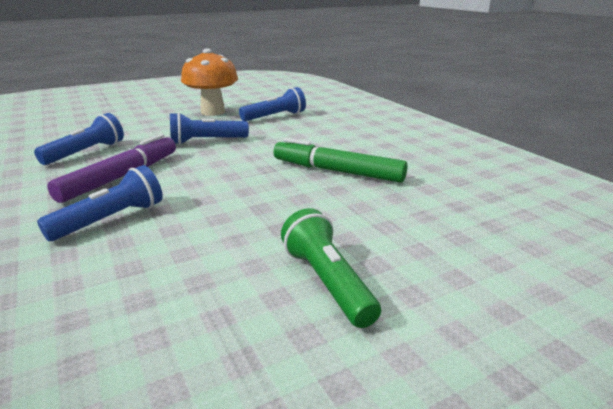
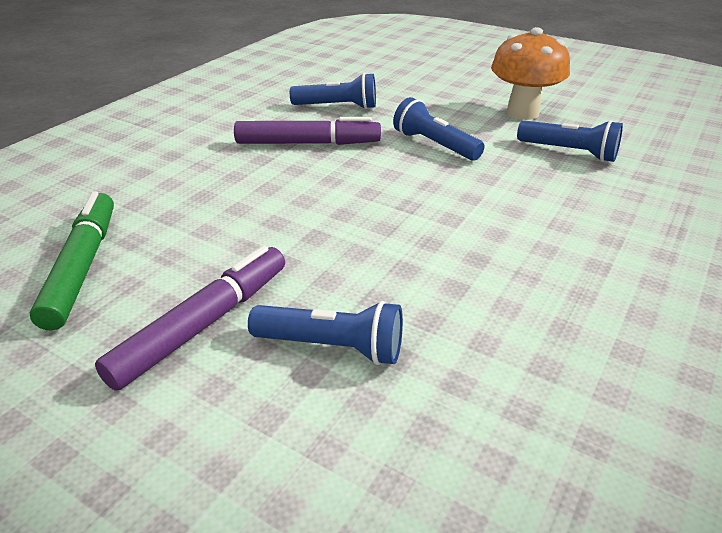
camera: 60 degrees right, 10 degrees up
blue flashlight [37,165,163,241] -> blue flashlight moved to [248,301,403,365]
green marker [274,138,408,183] -> green marker moved to [30,191,114,331]
green flashlight [281,208,381,328] -> purple marker [95,246,285,391]

